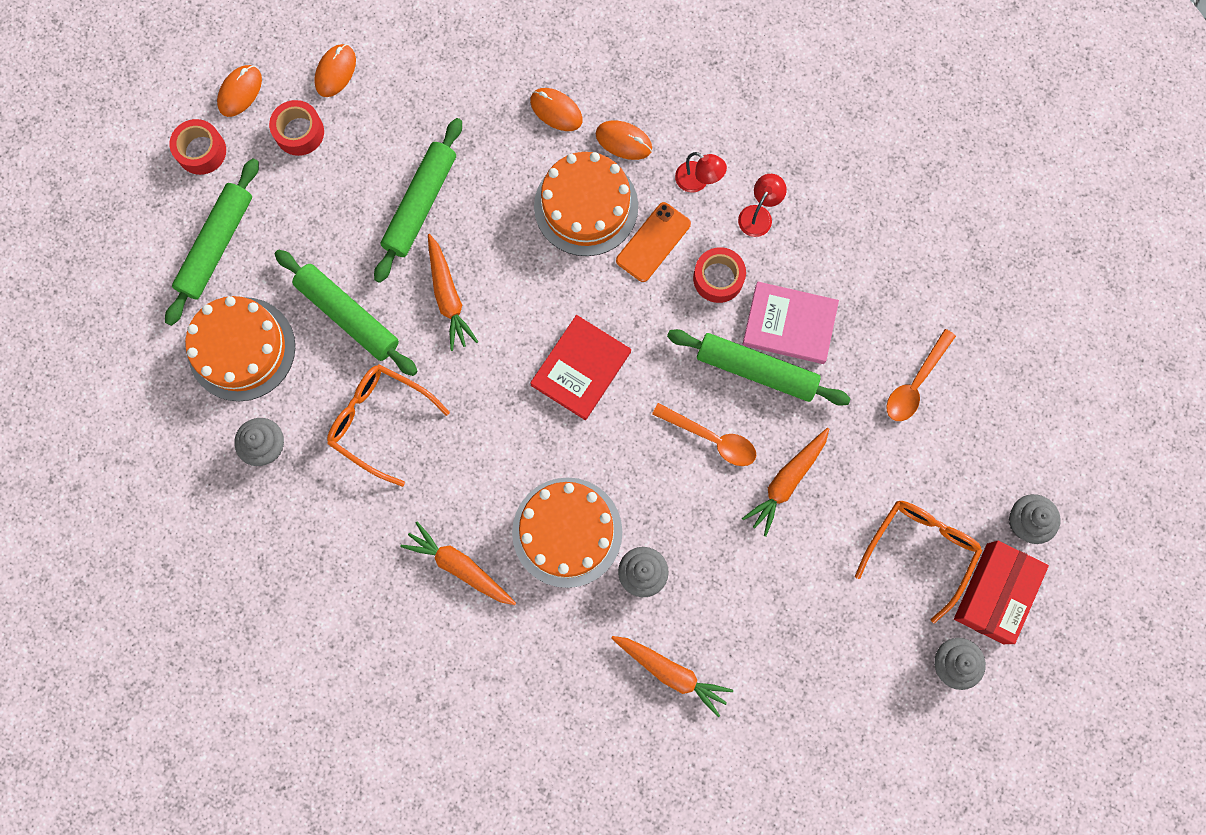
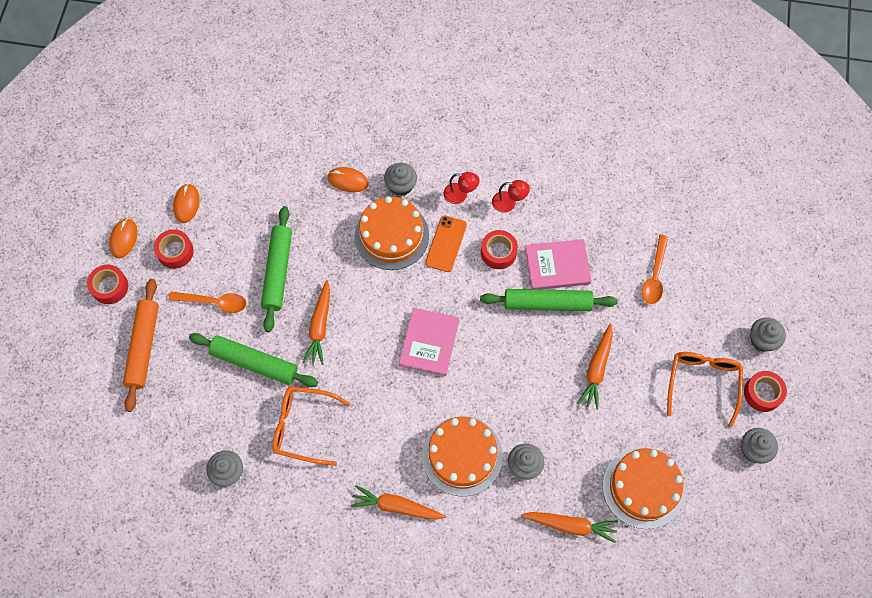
camera: 20 degrees left, 10 degrees down
green rolling pin [165,158,259,326] -> orange rolling pin [123,279,159,412]
orange cake [185,296,295,401] -> orange cake moved to [602,447,685,529]
orange carrot [428,234,478,351] -> orange carrot turned 45 degrees clockwise [303,280,330,365]
red book [530,315,631,420] -> pink book [399,308,459,376]
orange mouse [596,121,652,160] -> grey cupcake [384,163,417,196]
orange spoon [652,403,756,466] -> orange spoon moved to [169,292,246,313]
red lamp [738,174,787,237] -> red lamp turned 90 degrees clockwise [492,180,530,213]
red box [954,541,1049,644] -> red tape [744,371,787,412]

